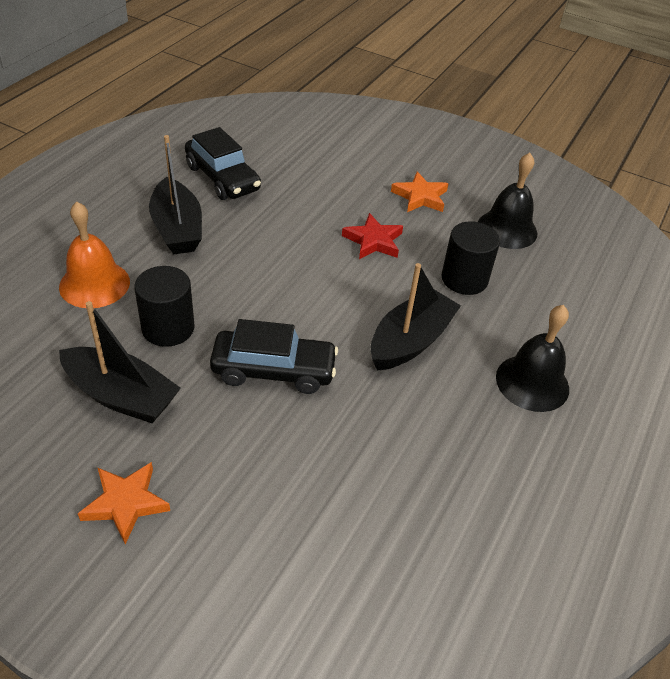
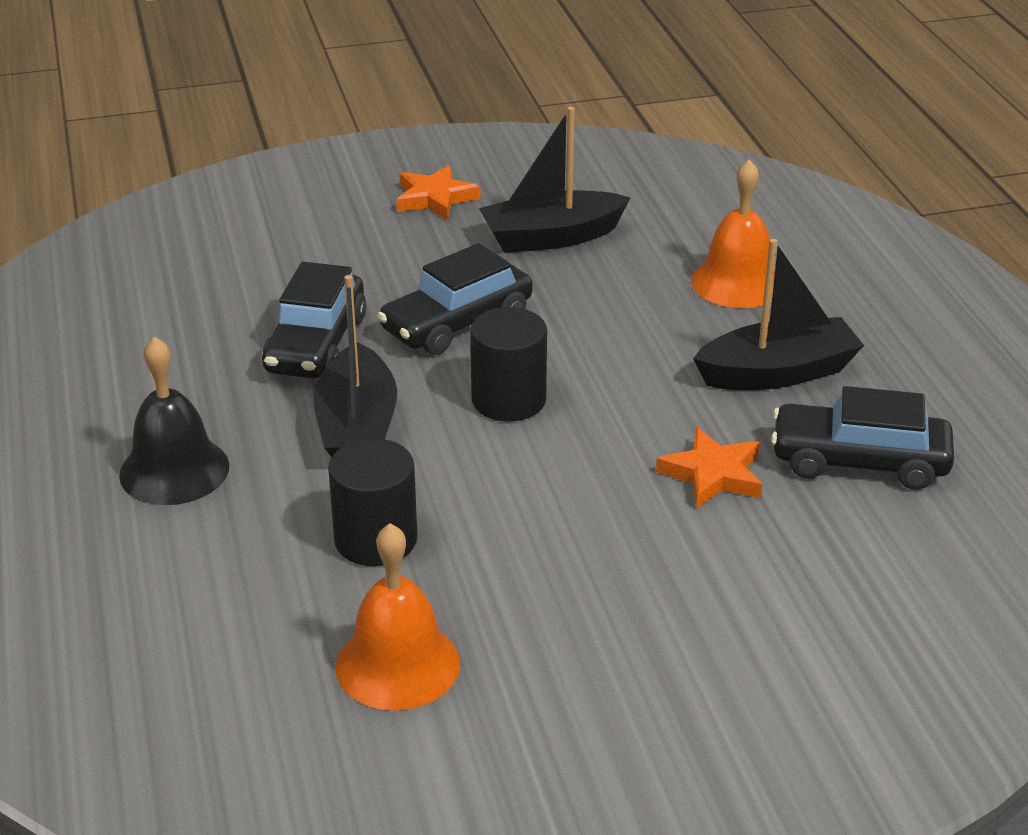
camera: 140 degrees right, 10 degrees down
black cylinder [134,266,195,347] -> black cylinder moved to [470,307,547,422]
black boat [149,135,202,254] -> black boat turned 135 degrees clockwise [693,239,864,390]
red star [342,213,403,259] -> none
orange star [391,172,448,212] -> orange star moved to [656,427,762,508]
black bell [478,153,537,249] -> orange bell [336,523,460,711]
none -> black car [262,262,366,378]

